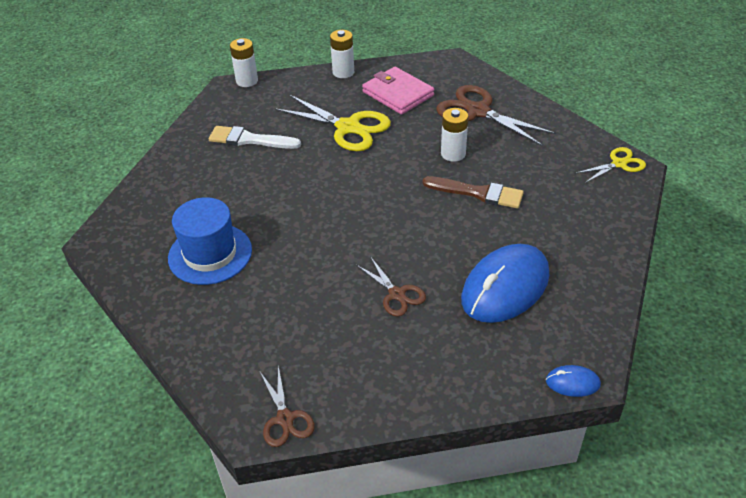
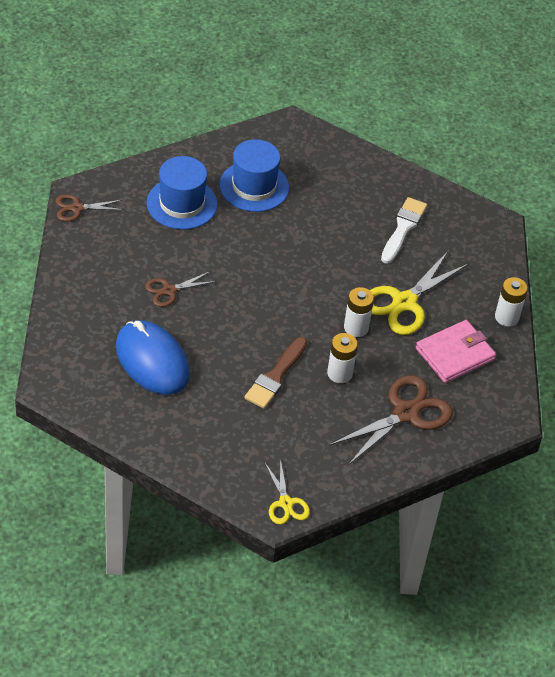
camera: 95 degrees right, 5 degrees up
white battery [230,38,258,87] -> white battery moved to [344,287,374,337]
blue mouse [546,365,601,397] -> none
none -> blue hat [146,156,218,230]

